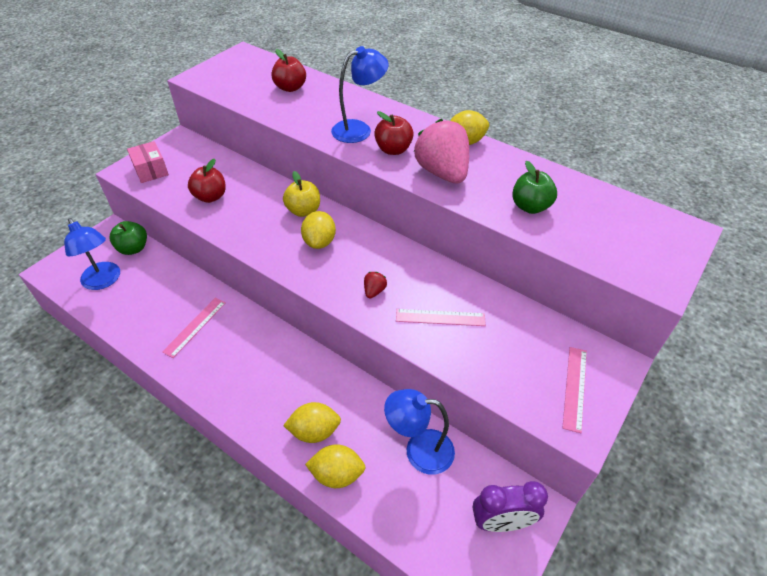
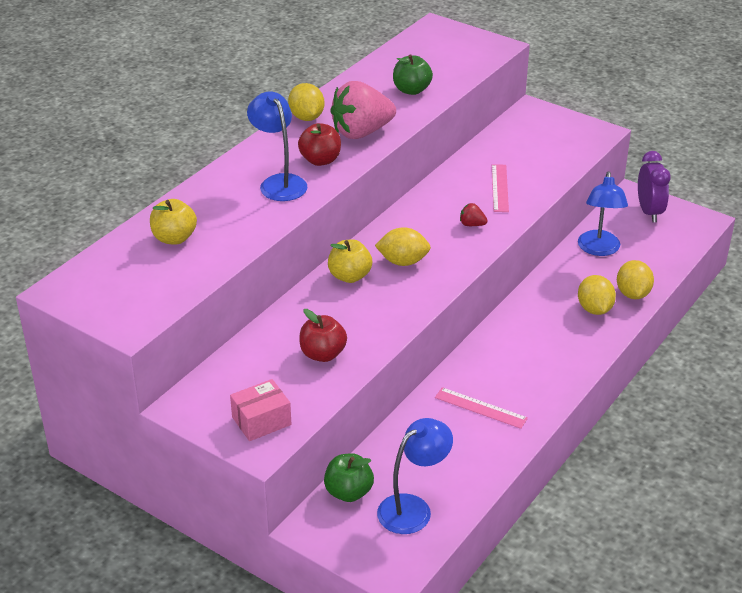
camera: 90 degrees left, 10 degrees down
red apple [271,49,306,92] -> yellow apple [150,199,197,245]
pink ruler [563,347,587,433] -> none

